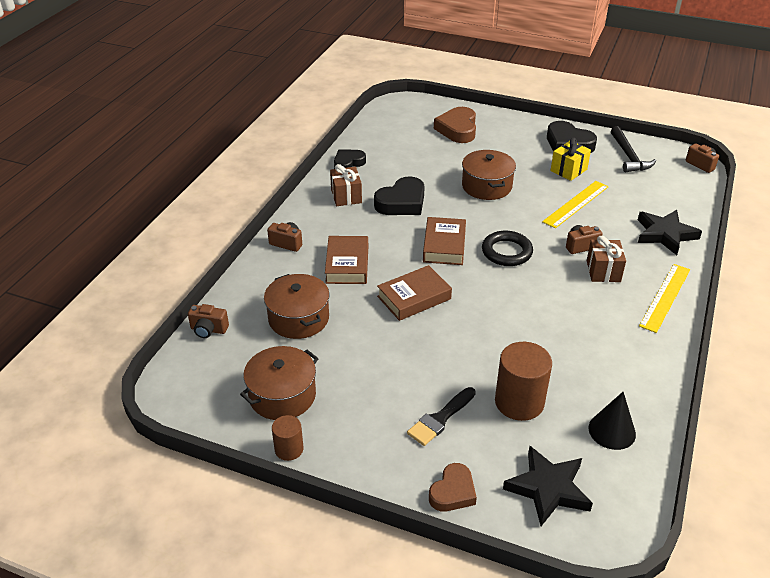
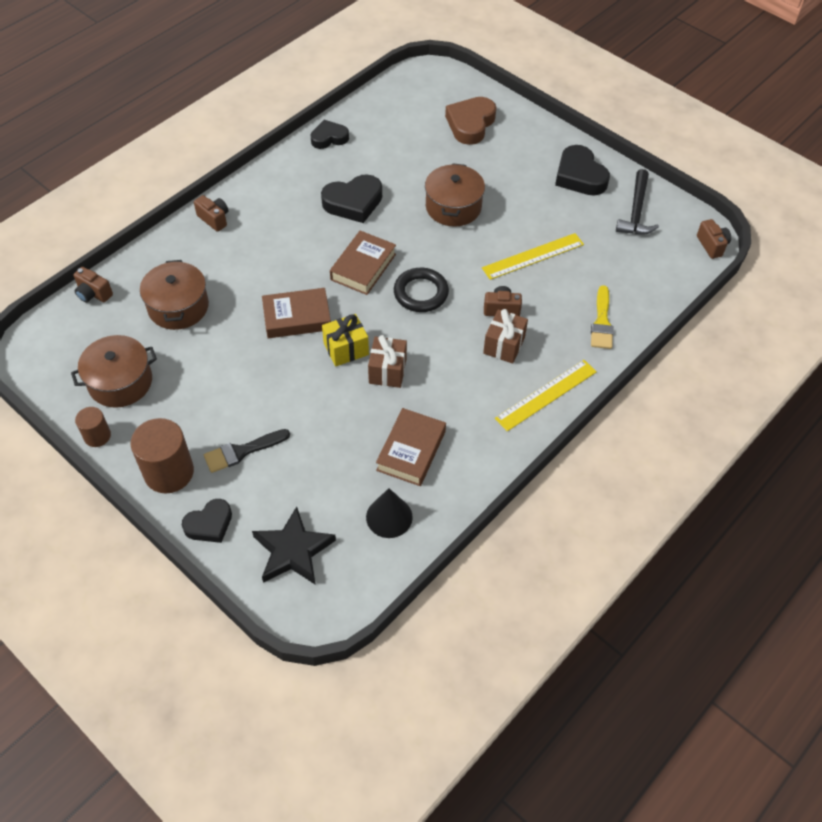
camera: 20 degrees right, 15 degrees up
brown book [325,236,368,284] -> brown book moved to [376,408,446,486]
brown gift [330,164,362,206] -> brown gift moved to [368,335,407,388]
brown heart [429,463,477,512] -> black heart [182,499,232,543]
brown cylinder [495,342,552,421] -> brown cylinder moved to [131,418,194,493]
yellow gift [550,138,591,181] -> yellow gift moved to [322,314,369,366]
black star [638,210,702,255] -> yellow brush [591,285,614,349]

